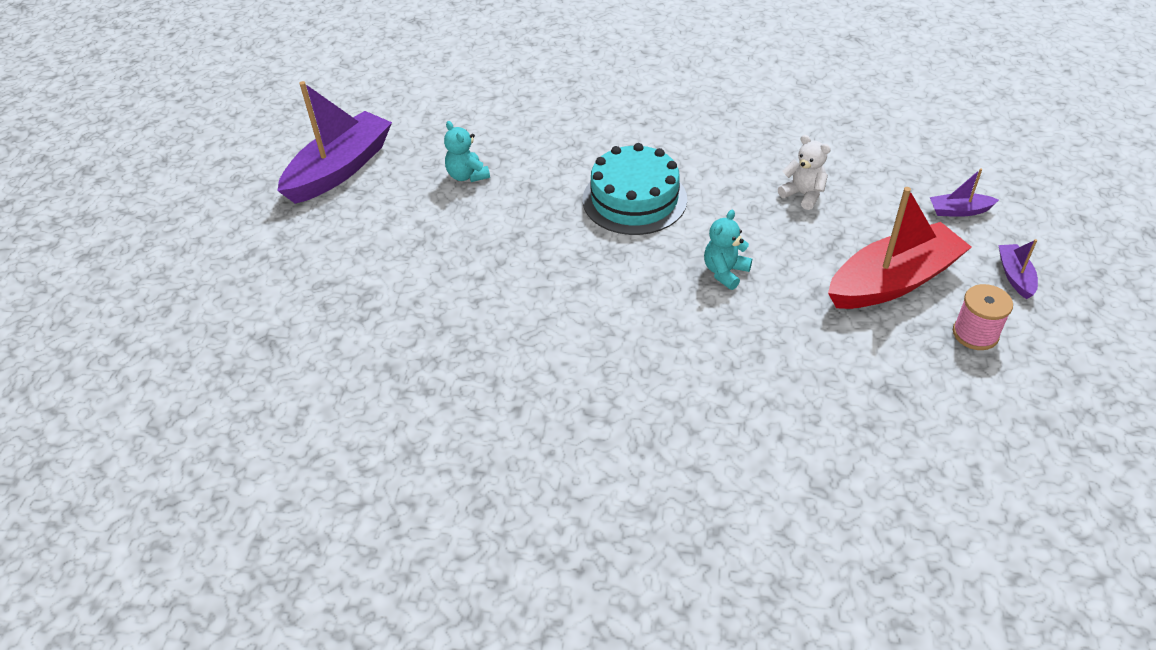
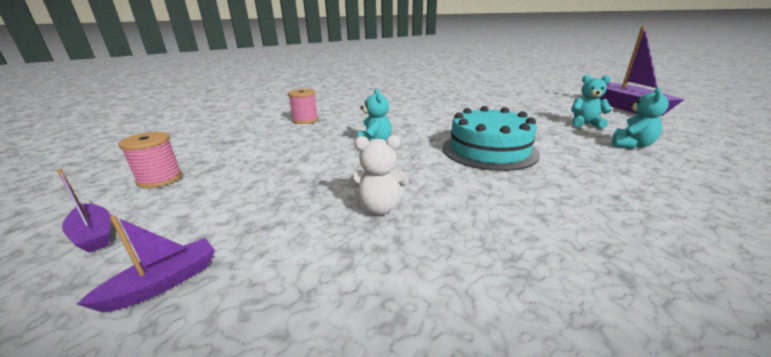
camera: 135 degrees right, 20 degrees down
red boat [828,187,972,309] -> none
none -> pink spool [288,89,318,124]
none -> turquoise teddy bear [612,88,669,149]

